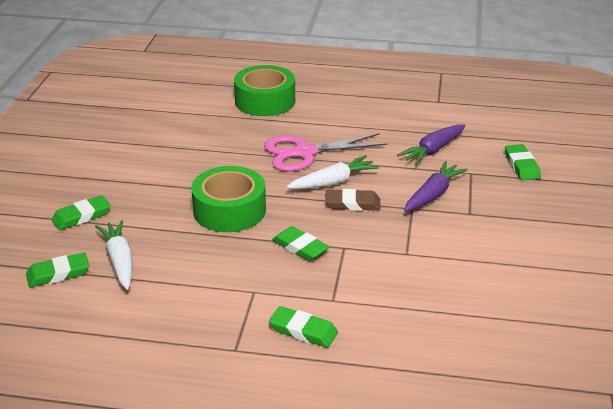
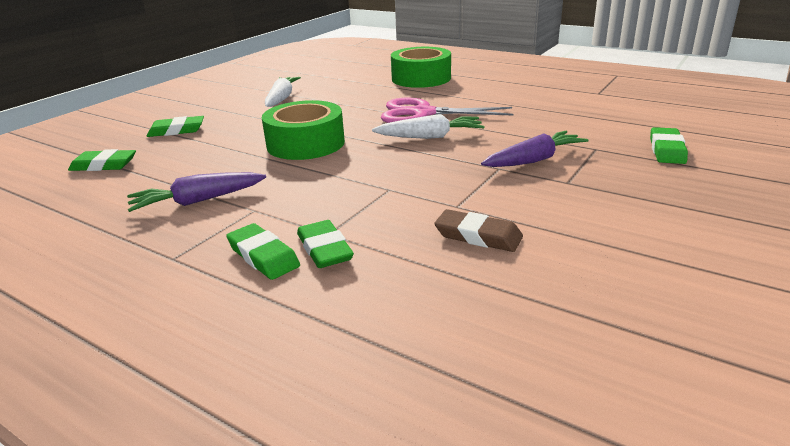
camera: 25 degrees right, 5 degrees down
white carrot [95,220,133,290] -> white carrot moved to [265,77,301,107]
green eraser [272,226,329,261] -> green eraser moved to [297,220,354,268]
brown eraser [325,189,381,211] -> brown eraser moved to [434,209,523,252]
purple carrot [397,124,466,165] -> purple carrot moved to [127,172,266,212]

